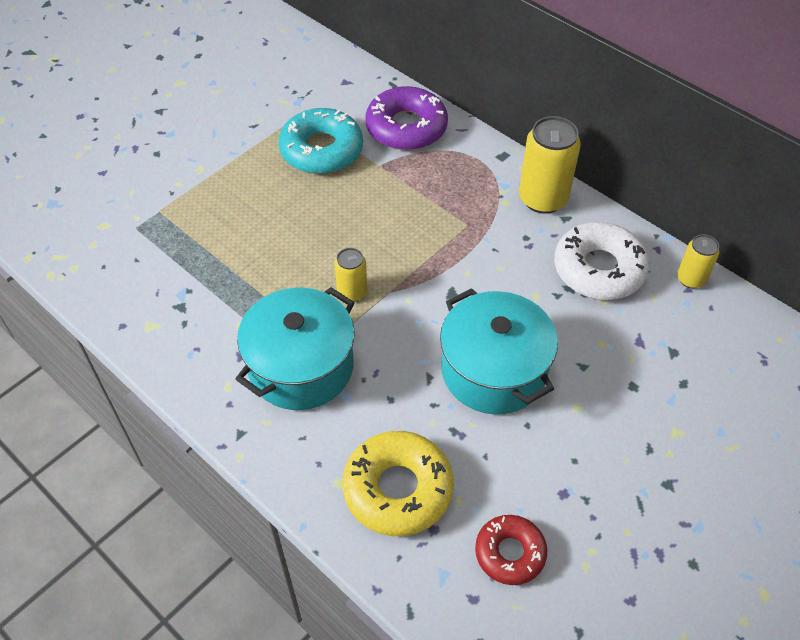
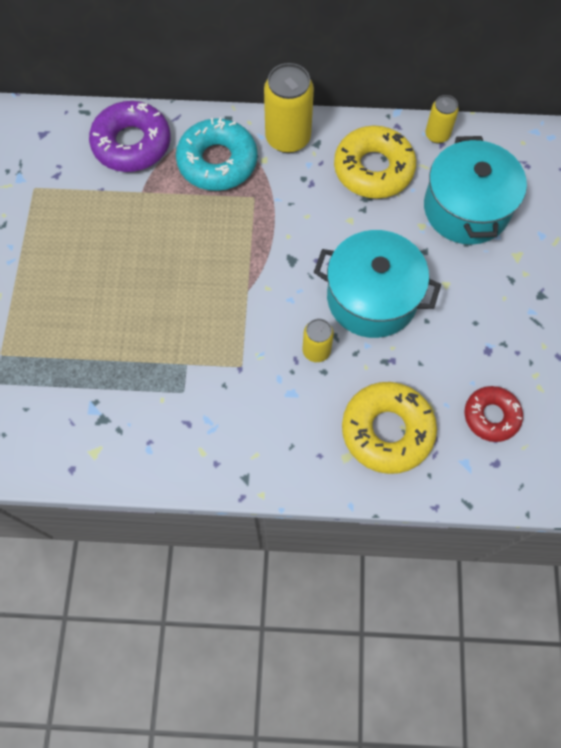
camera: 40 degrees left, 15 degrees up
turquoise pot [236,287,355,410] -> turquoise pot moved to [424,136,527,245]
turquoise donut [278,108,363,174] -> turquoise donut moved to [176,117,258,191]
yellow can [335,248,367,302] -> yellow can moved to [303,319,334,362]
white donut [554,222,650,300] -> yellow donut [334,125,416,199]

